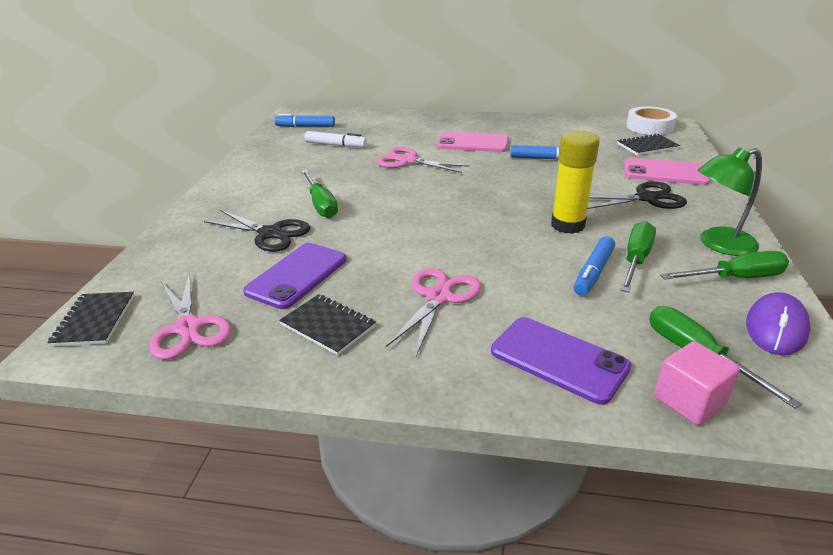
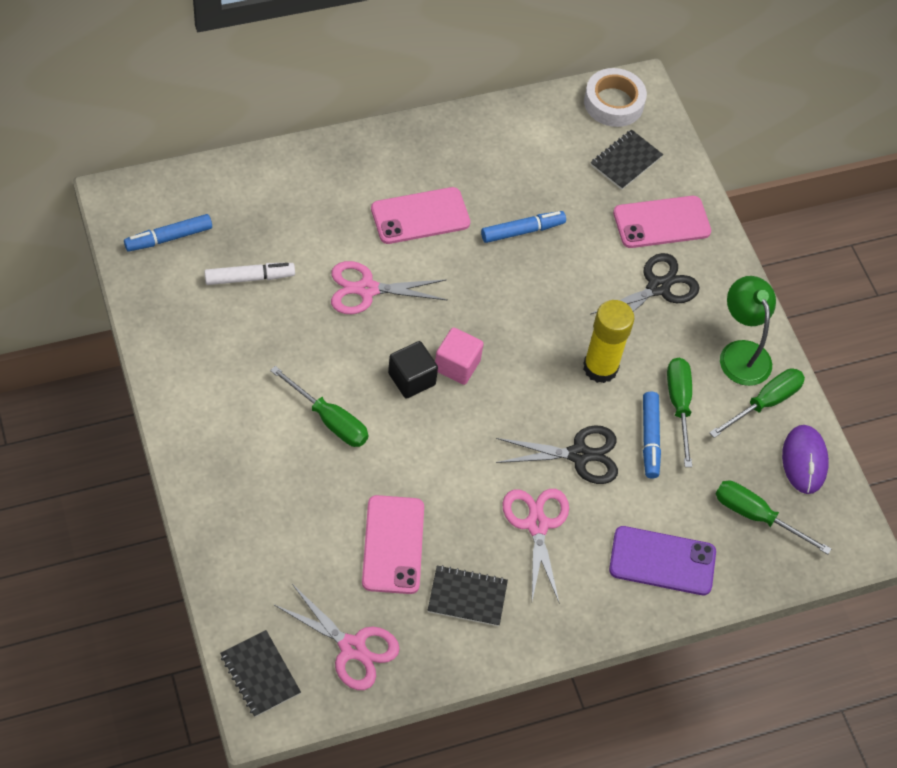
camera: 35 degrees left, 25 degrees up
black scissors [204,210,311,252] -> black scissors moved to [496,425,618,484]
purple phone [243,243,347,309] -> pink phone [362,495,424,594]
pink cube [654,341,740,425] -> pink cube moved to [435,327,484,385]
green lamp [698,147,762,256] -> green lamp turned 120 degrees clockwise [720,276,776,386]
none -> black cube [388,341,438,399]

